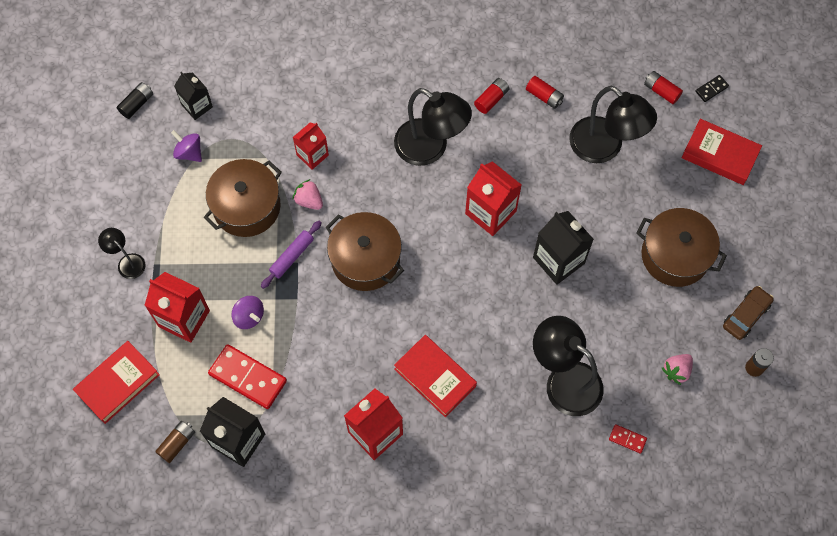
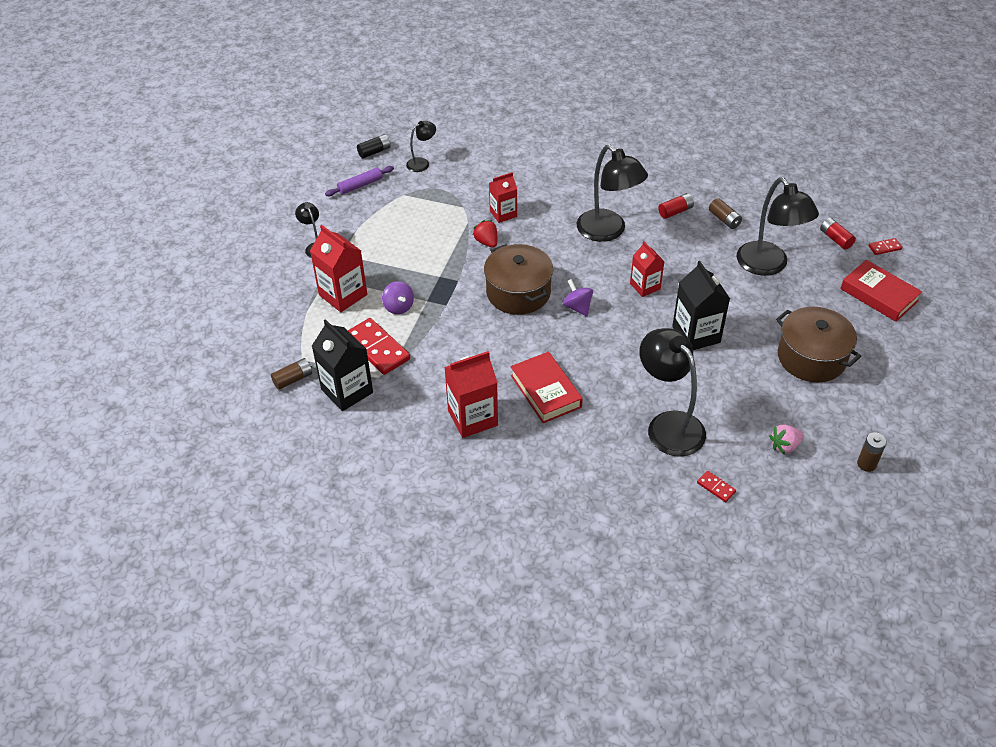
camera: 20 degrees right, 20 degrees down
red book [73,341,160,424] -> none
purple spinning top [171,130,202,162] -> purple spinning top moved to [563,279,593,316]
black carton [174,72,213,120] -> black lamp [406,121,436,172]
brown pot [204,159,282,237] -> none
purple rolling pin [261,221,322,289] -> purple rolling pin moved to [325,166,394,196]
pink strawberry [292,179,323,210] -> red strawberry [473,220,497,248]
red carton [465,161,521,236] -> red carton [630,241,665,297], size x0.64
red battery [526,76,564,109] -> brown battery [709,198,742,229]
black domino [695,75,729,102] -> red domino [868,238,902,255]
brown car [723,286,774,340] -> none

